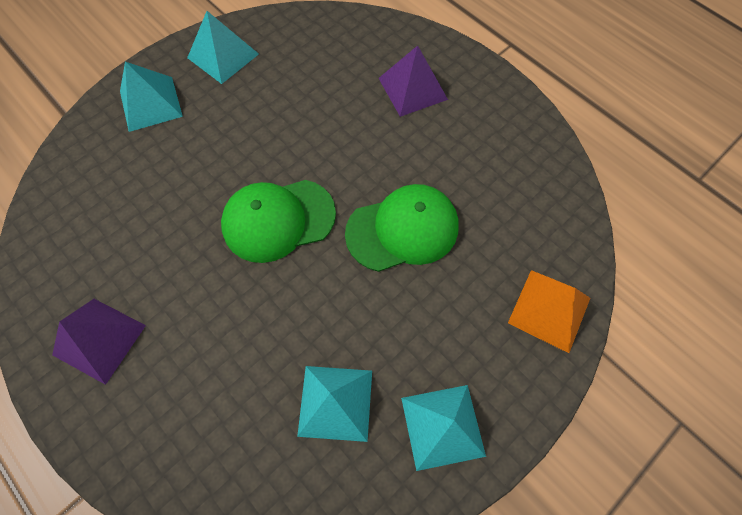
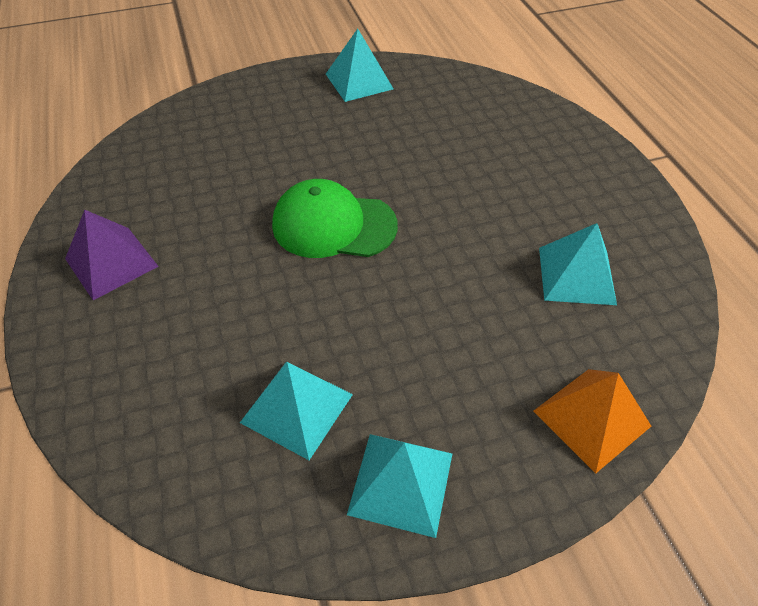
camera: 25 degrees right, 15 degrees down
turquoise pyramid [120,62,183,132] -> turquoise pyramid moved to [539,223,617,305]
green cap [345,184,459,272] -> none
purple pyramid [379,46,448,117] -> none

